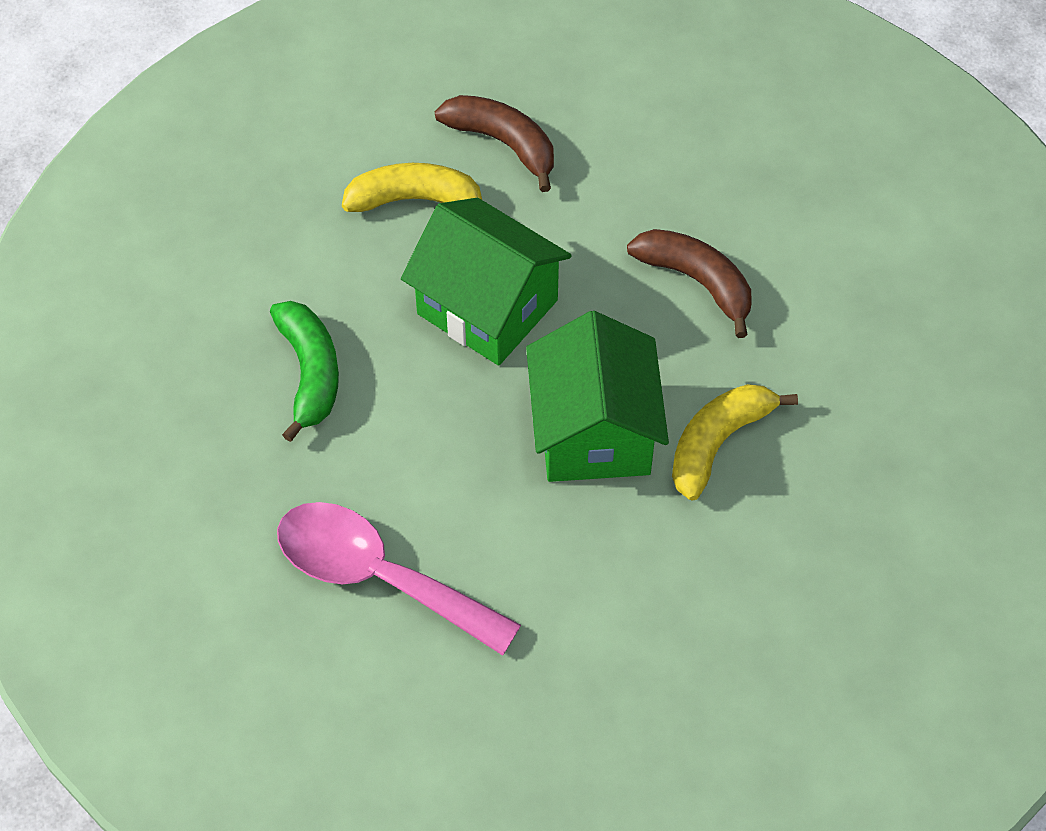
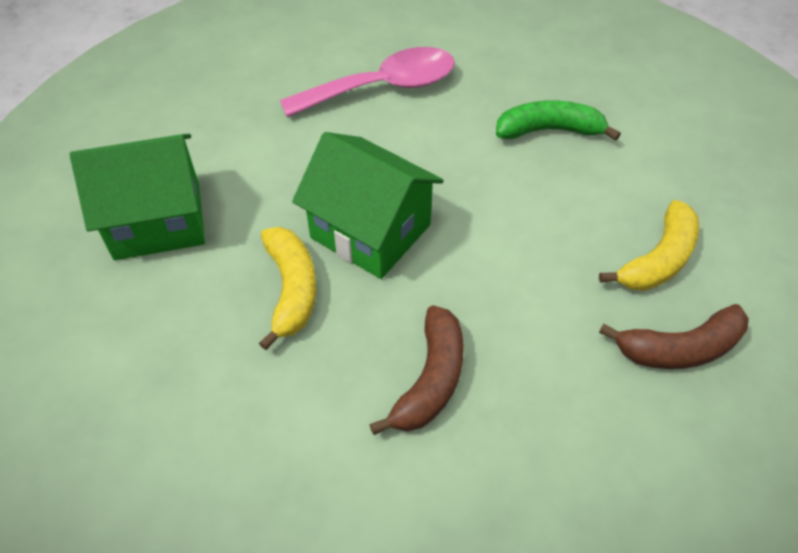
camera: 130 degrees right, 5 degrees down
green banana [270,301,339,442] -> green banana turned 150 degrees clockwise [496,101,621,141]
green house [401,198,572,366] -> green house moved to [70,134,205,260]
brown banana [627,229,751,338] -> brown banana turned 60 degrees counterclockwise [369,306,464,435]

